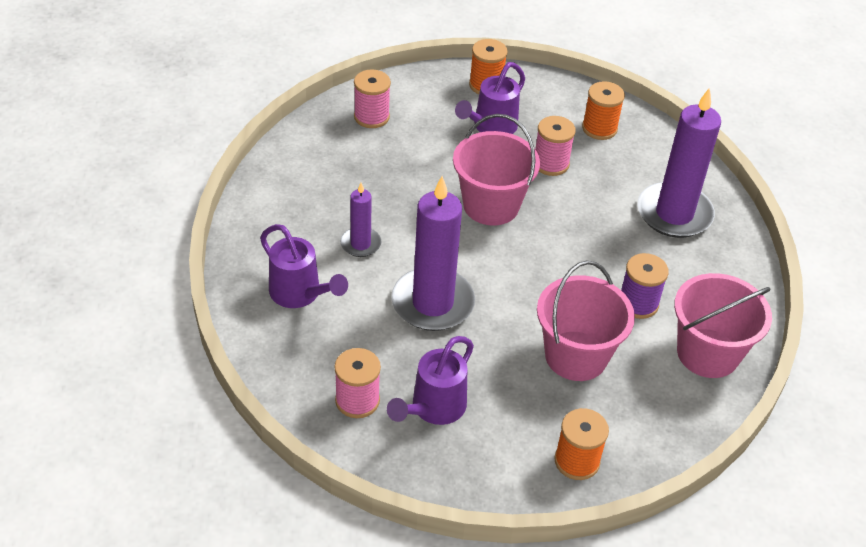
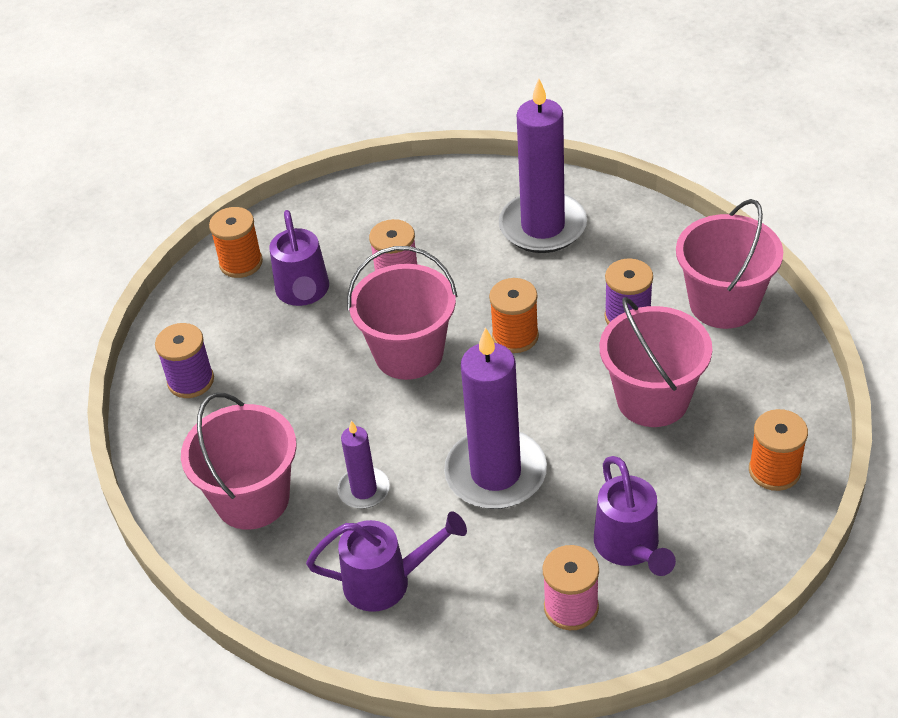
camera: 45 degrees left, 0 degrees up
pink spool [354,70,391,128] -> purple spool [155,323,214,398]
orange spool [582,81,625,140] -> orange spool moved to [489,278,539,353]
none -> pink bucket [181,393,297,530]

